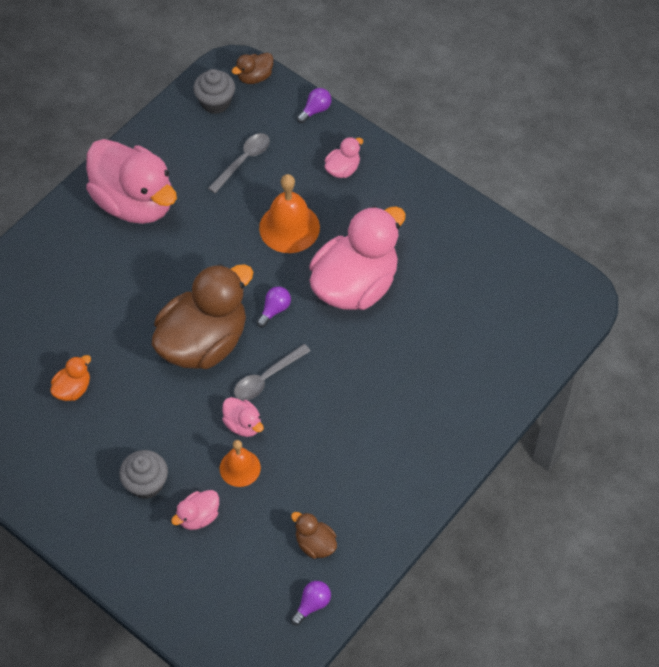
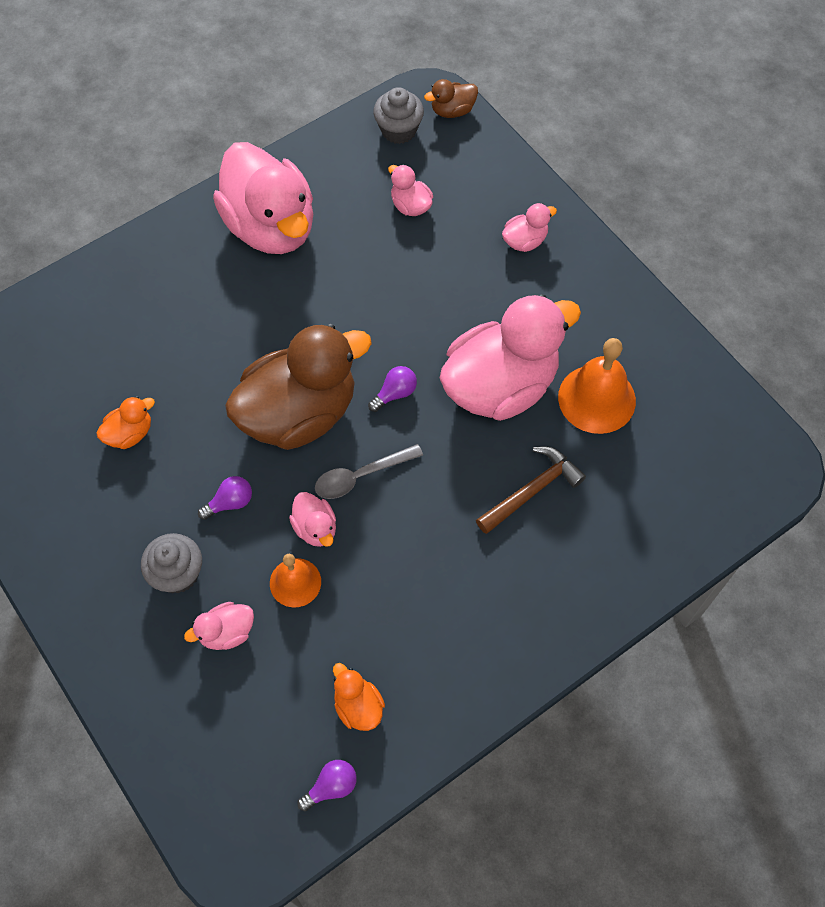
camera: 15 degrees right, 5 degrees up
grey spoon [208,133,270,194] -> pink duck [388,164,433,216]
orange bell [259,174,320,253] -> orange bell moved to [558,338,636,434]
brown duck [291,512,337,559] -> orange duck [333,663,385,731]
purple light bulb [297,88,332,123] -> purple light bulb moved to [198,476,252,520]
none -> brown hammer [476,447,586,534]

